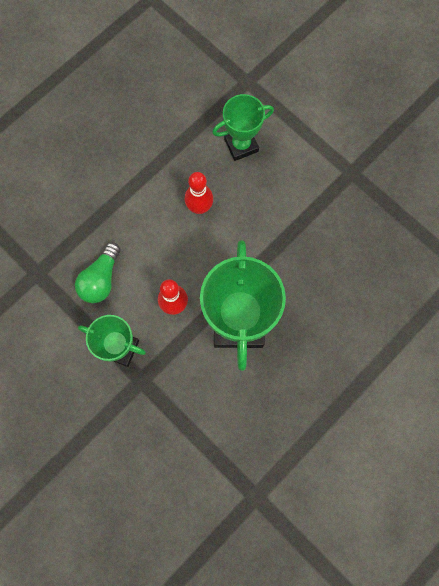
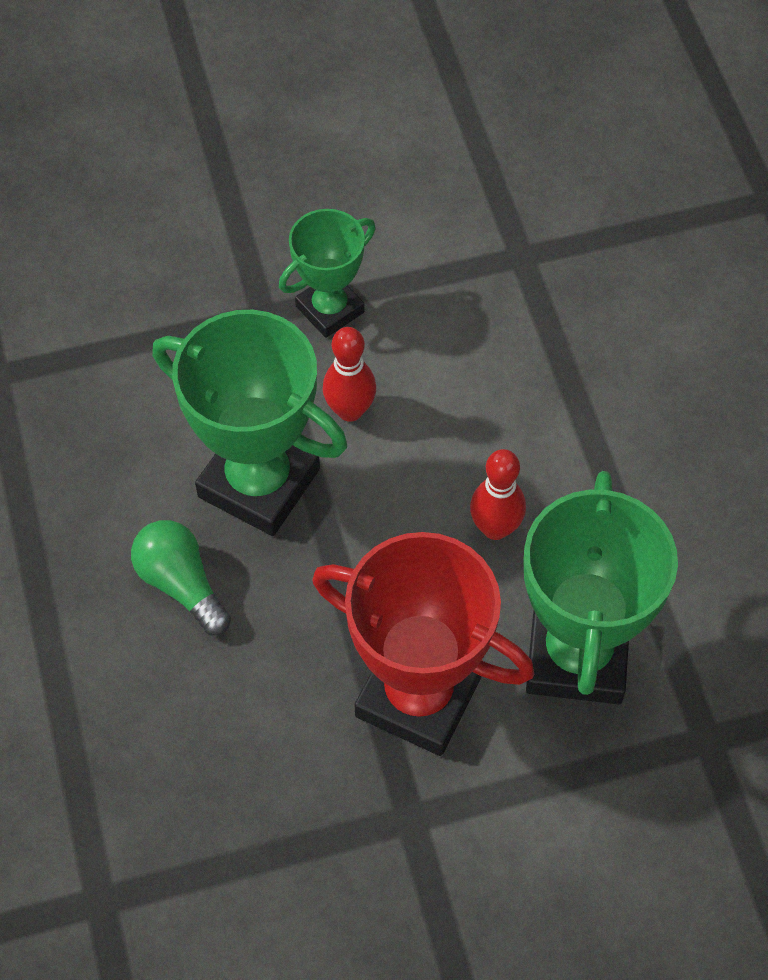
camera: 120 degrees right, 15 degrees down
green light bulb [75,242,120,303] -> green light bulb moved to [131,520,231,635]
green trophy [212,94,274,161] -> green trophy [524,471,678,704], size x1.71
none -> red trophy [312,532,534,756]

